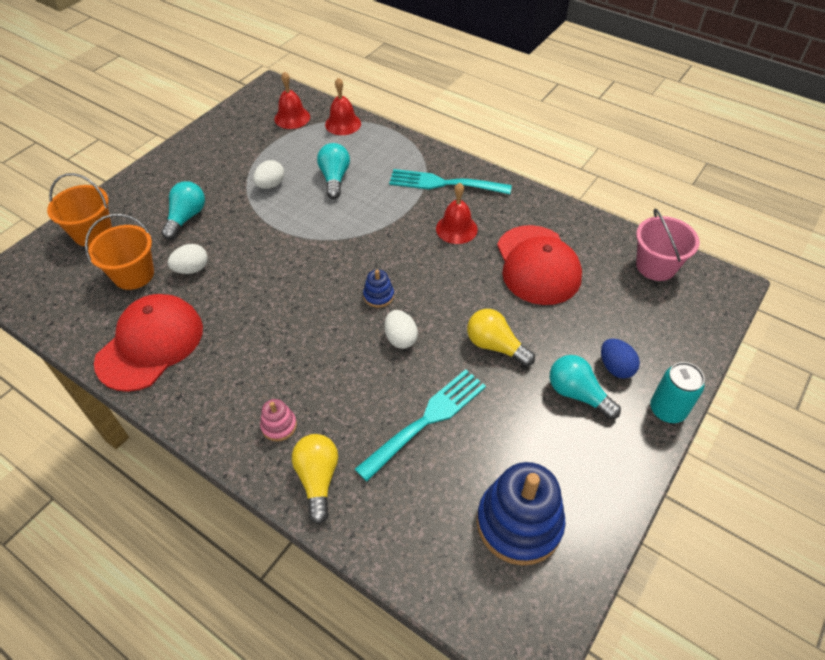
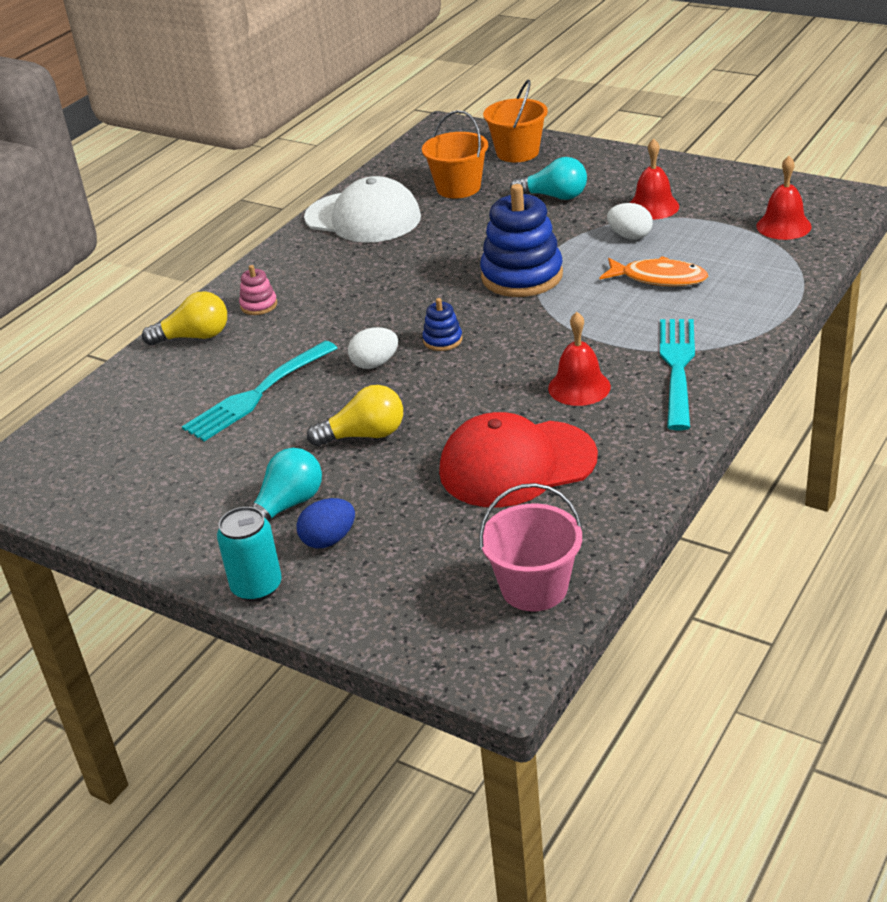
camera: 90 degrees right, 15 degrees down
red cap [94,294,203,392] -> white cap [304,176,421,243]
white egg [168,244,208,274] -> none
turquoise light bulb [317,143,350,199] -> orange fish [599,256,708,287]
red bell [325,78,361,135] -> red bell moved to [630,139,679,220]
turquoise fork [355,369,486,481] -> turquoise fork turned 90 degrees clockwise [182,341,337,441]
yellow light bulb [467,309,535,367] -> yellow light bulb turned 45 degrees clockwise [307,385,403,447]
blue stacking toy [477,462,566,566] -> blue stacking toy moved to [480,184,563,297]

